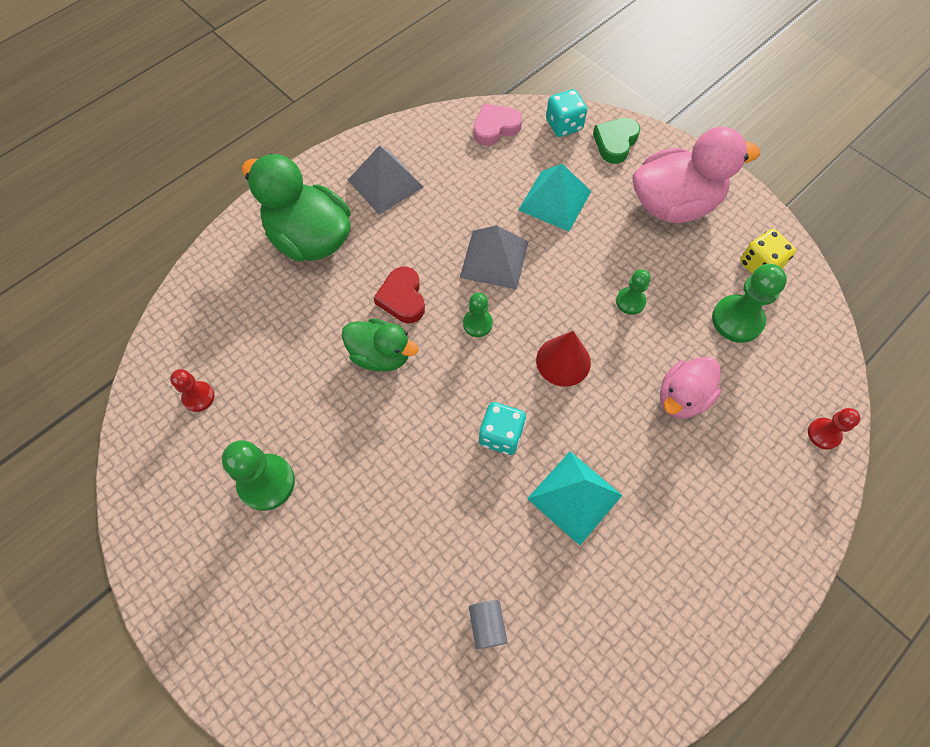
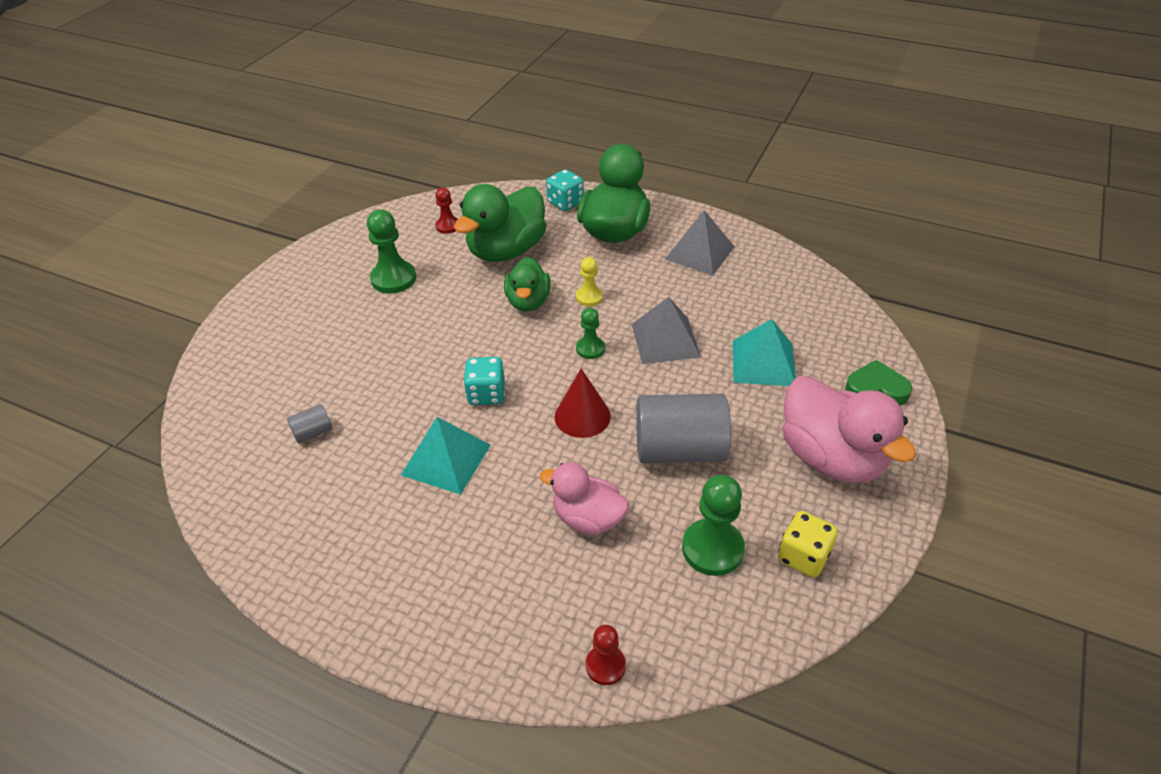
camera: 70 degrees right, 20 degrees down
red heart [374,267,425,323] -> yellow pawn [576,257,603,306]
pink heart [473,104,522,146] -> none
turquoise dice [546,89,587,137] -> turquoise dice moved to [546,169,584,211]
green pawn [616,269,651,315] -> grey cylinder [636,394,731,463]
none -> green duck [454,184,546,262]

